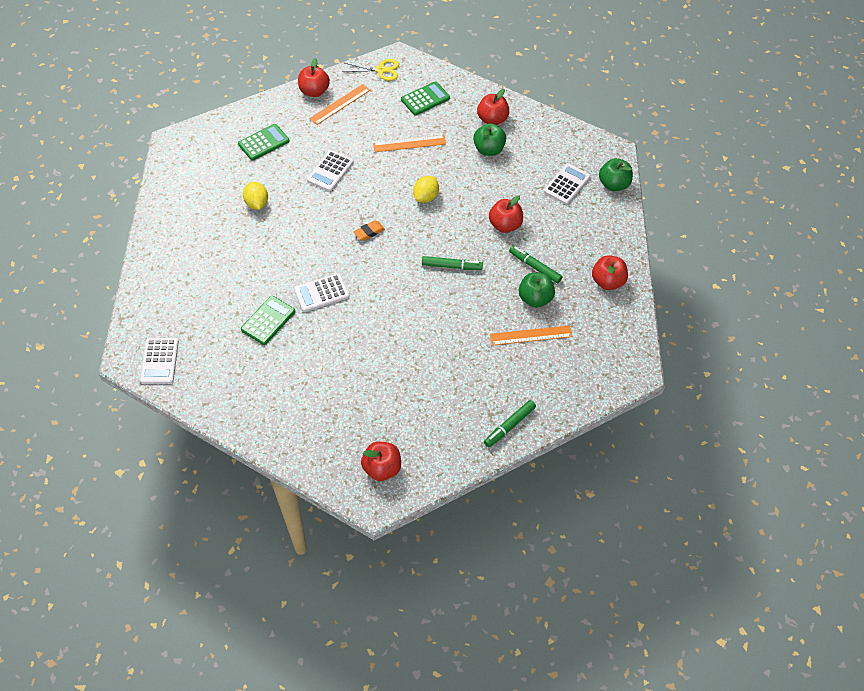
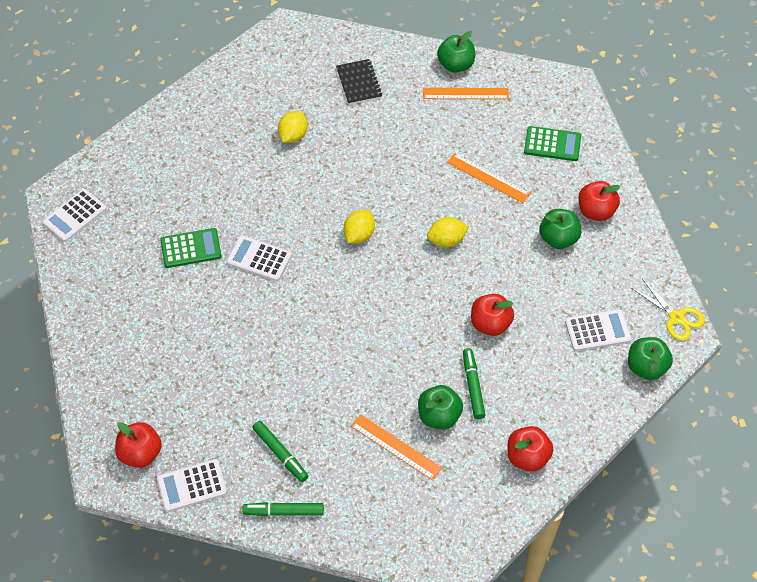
camera: 45 degrees right, 0 degrees up
green calculator [238,124,290,161] -> black notebook [336,59,382,105]
red apple [298,58,330,97] -> green apple [437,31,475,73]
white calculator [307,150,354,192] -> white calculator moved to [157,459,227,512]
yellow scissors [342,59,399,81] -> yellow scissors moved to [631,279,705,341]
orange eraser [354,220,385,241] -> yellow lemon [344,210,375,243]
green marker [422,256,483,270] -> green marker moved to [252,421,308,482]

